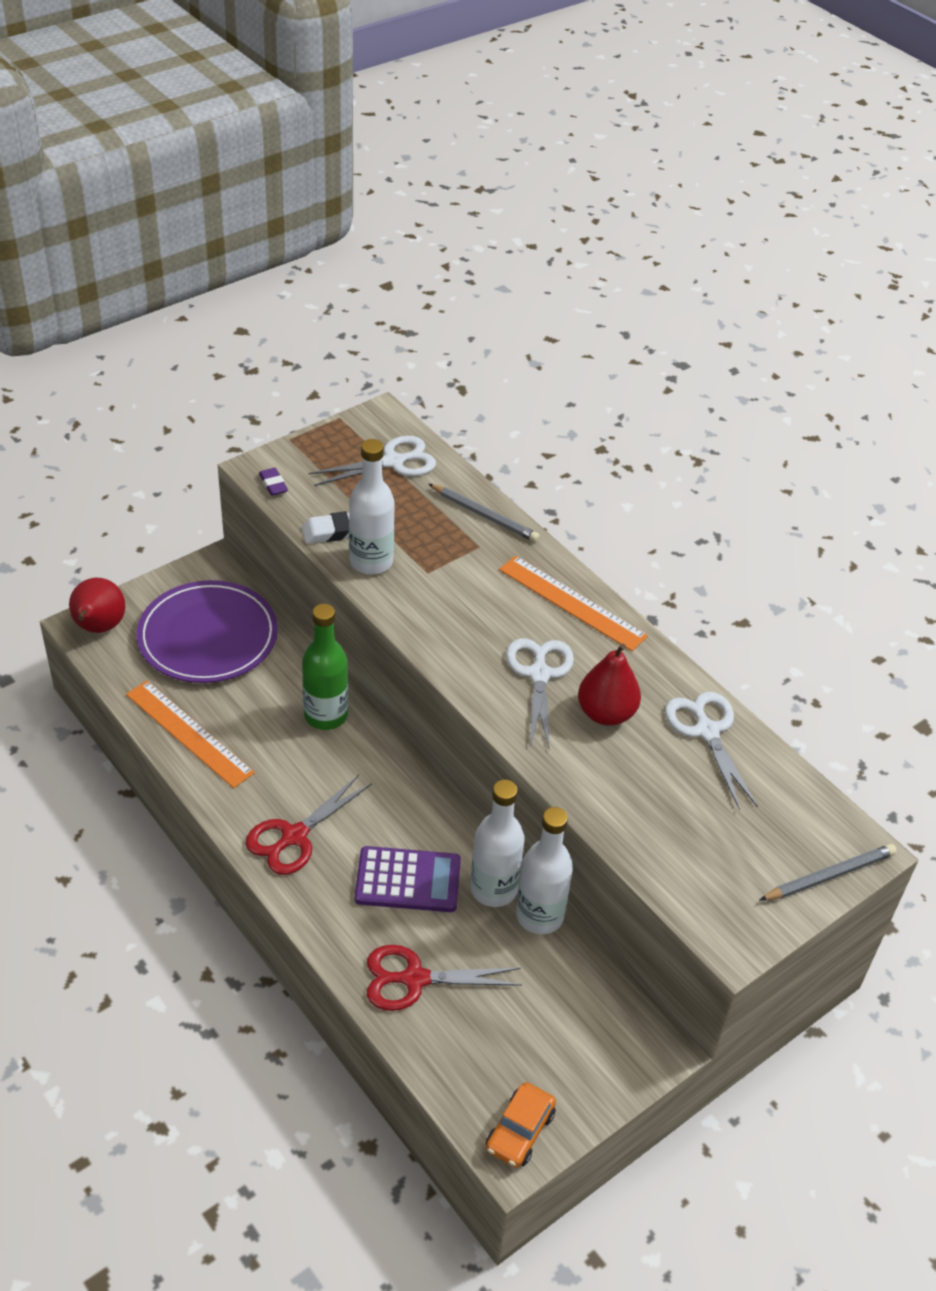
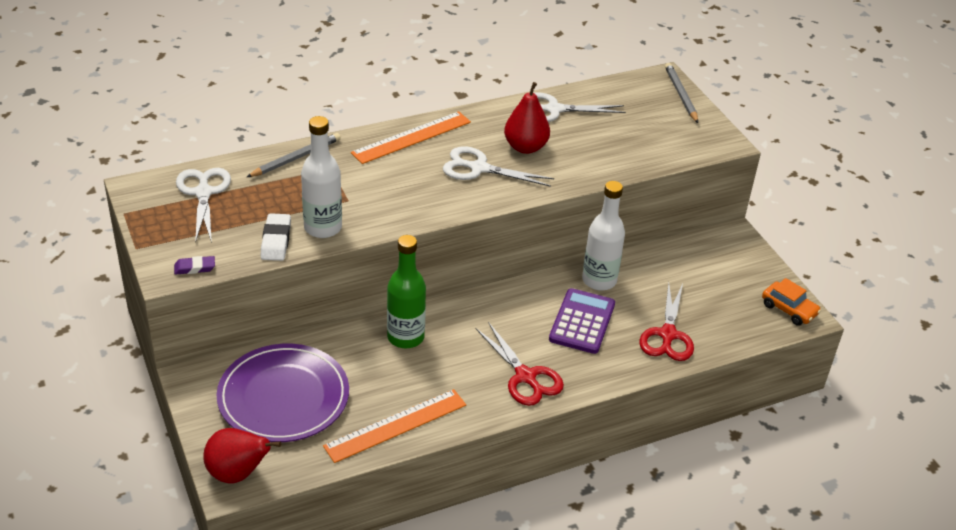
camera: 75 degrees left, 5 degrees down
white bottle [516,807,573,934] -> none

